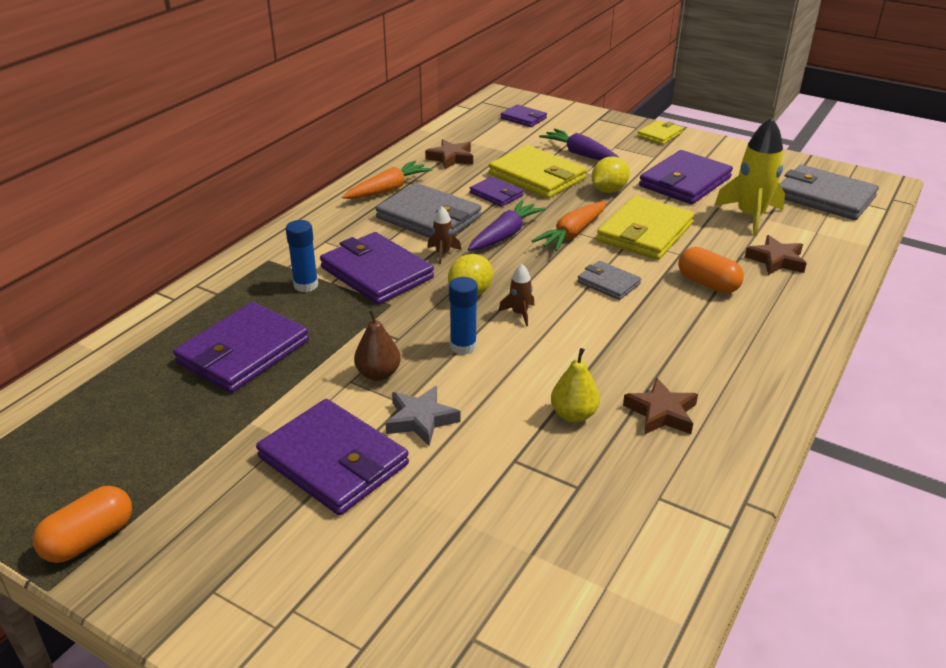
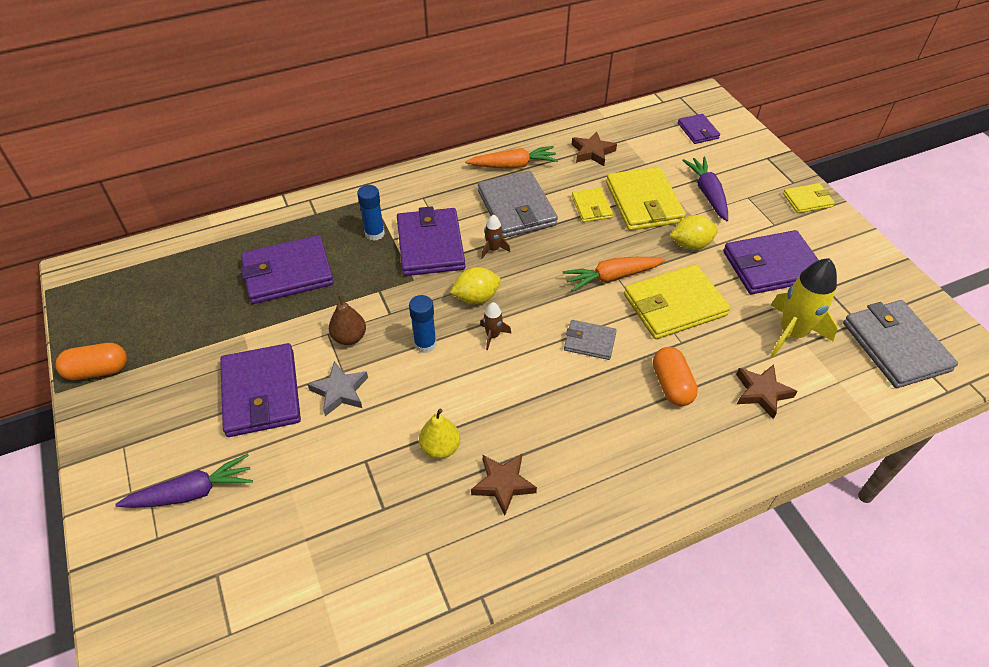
camera: 35 degrees right, 15 degrees up
purple carrot [468,200,546,251] -> purple carrot moved to [115,454,253,508]
purple wallet [470,176,524,207] -> yellow wallet [572,188,613,222]
grey wallet [577,261,641,300] -> grey wallet turned 60 degrees counterclockwise [564,320,617,360]

